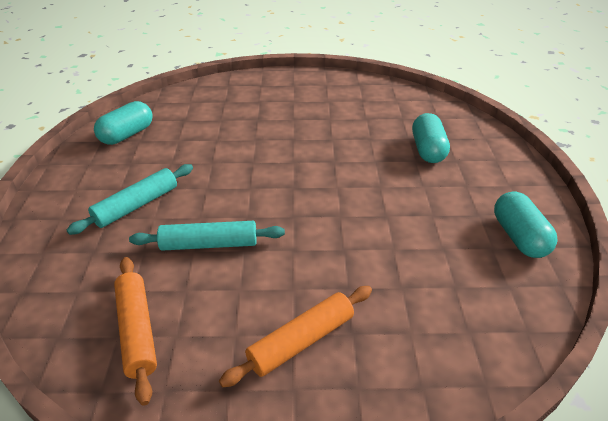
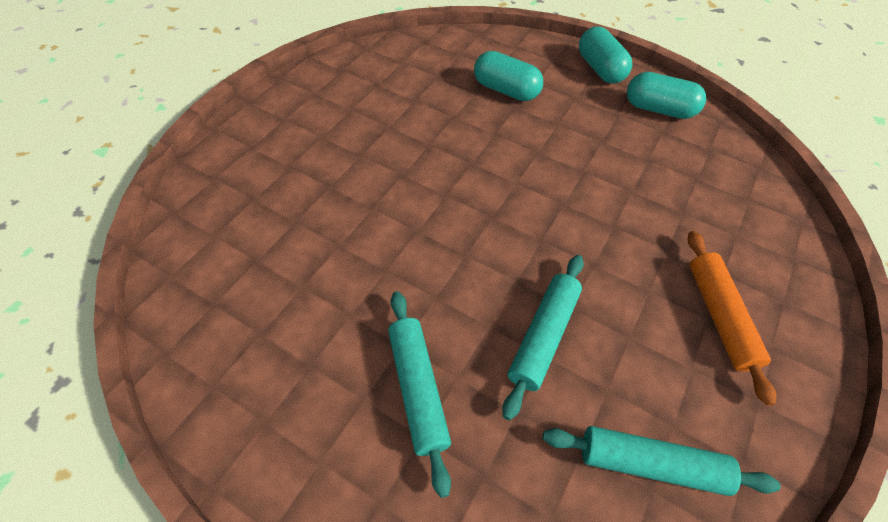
camera: 60 degrees left, 15 degrees up
turquoise capsule [94,101,153,145] -> turquoise capsule moved to [579,26,632,83]
orange rolling pin [114,257,157,406] -> turquoise rolling pin [543,426,781,496]

